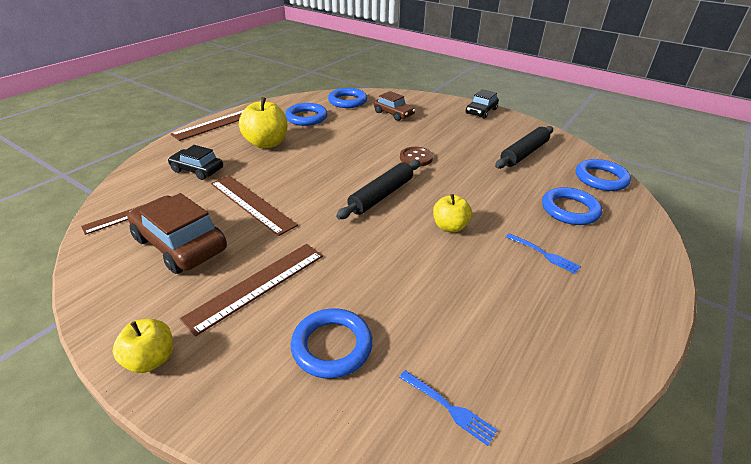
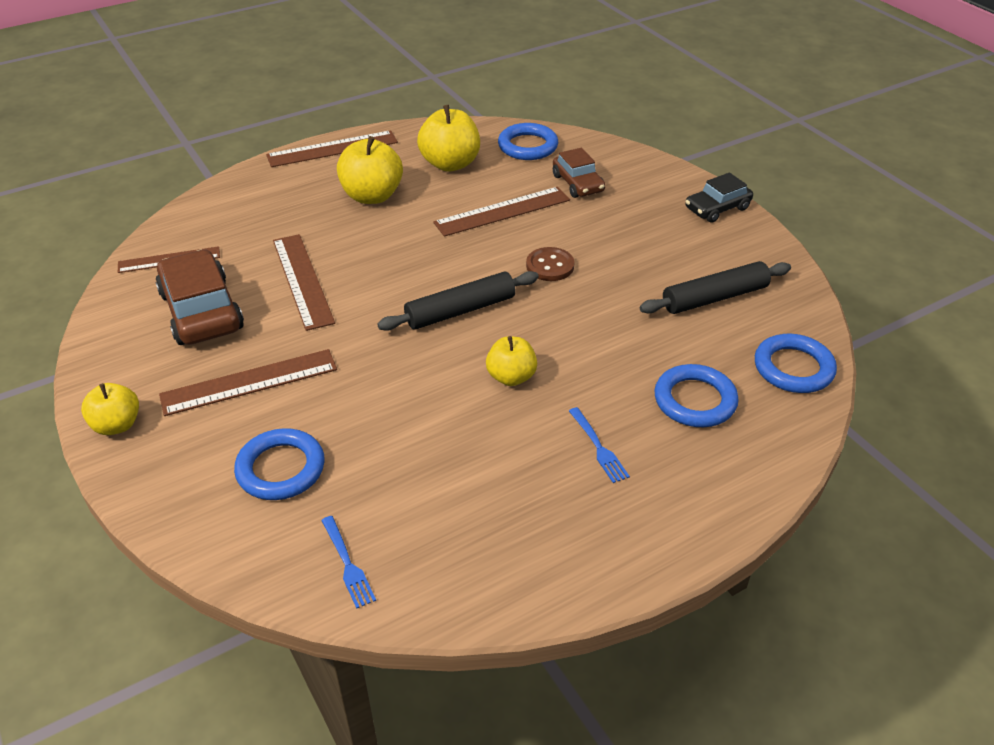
camera: 25 degrees right, 5 degrees up
black car [168,145,223,180] -> none
blue ring [285,103,328,126] -> yellow apple [417,105,480,172]
none -> brown ruler [433,187,570,237]

